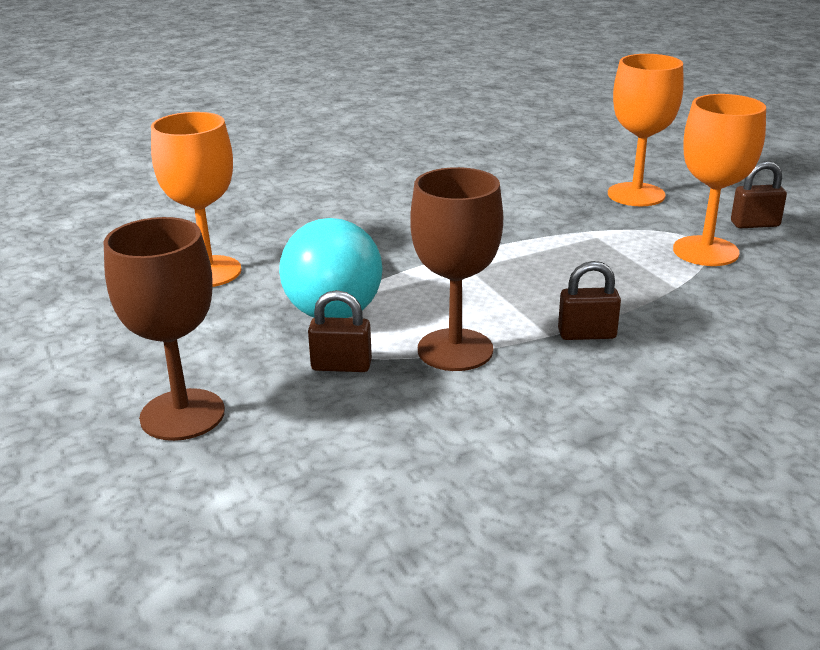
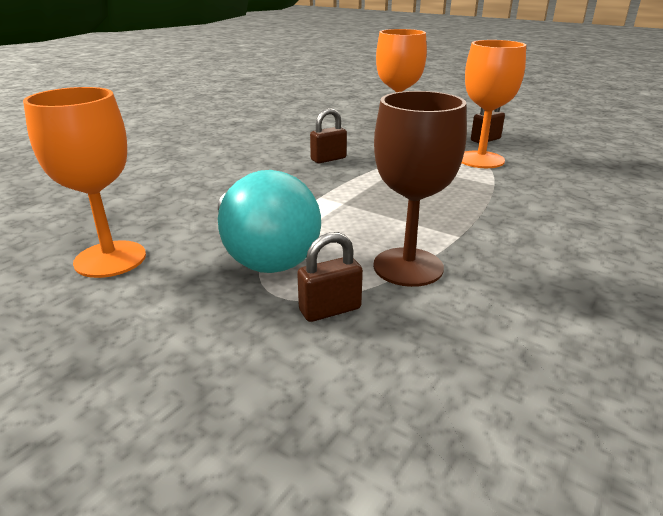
camera: 30 degrees left, 0 degrees up
brown goblet [104,217,225,441] -> none
brown padlock [558,261,621,340] -> brown padlock moved to [310,108,347,163]

